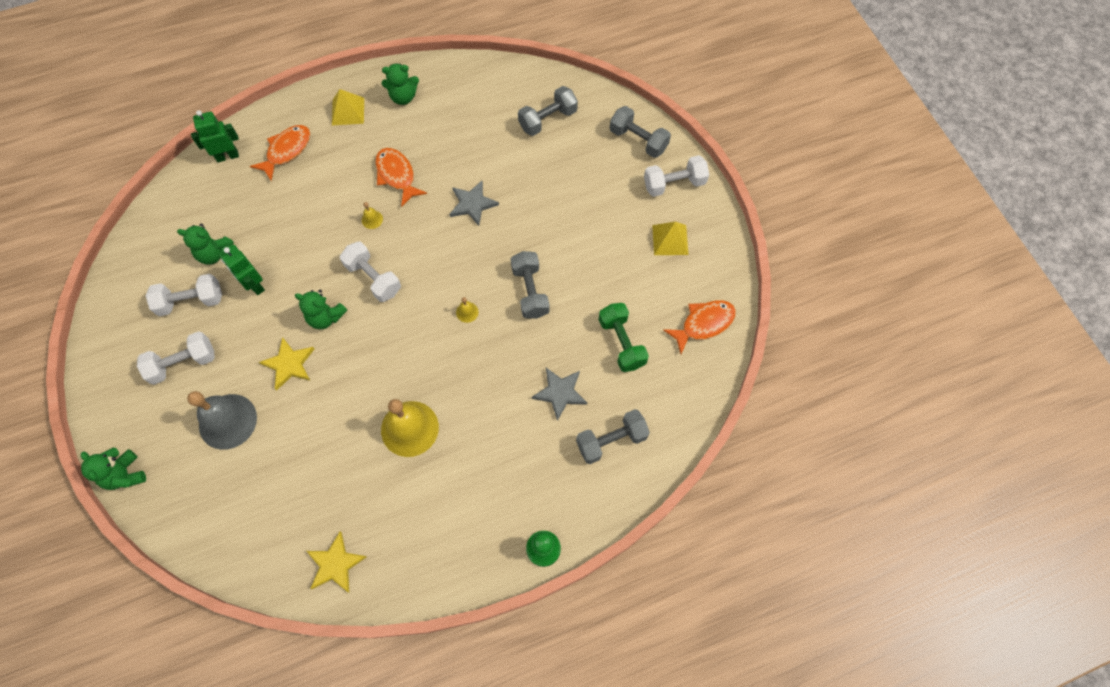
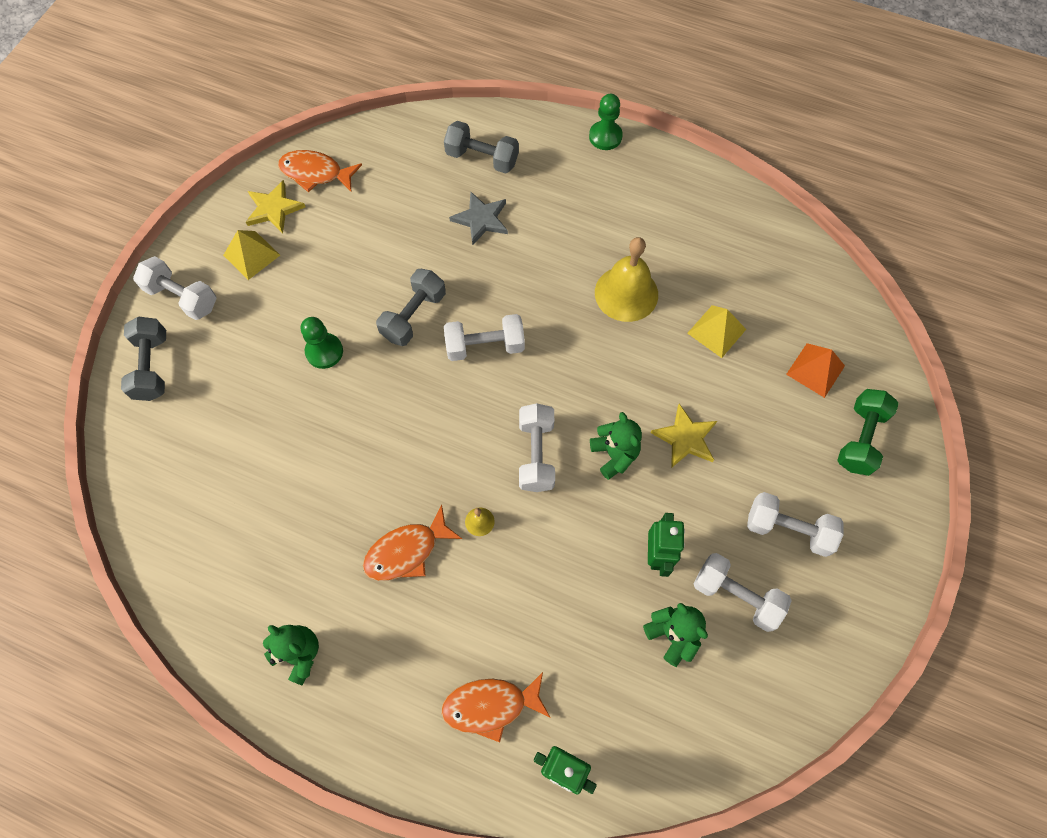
camera: 135 degrees left, 0 degrees up
green teddy bear [81,447,146,490] -> none
grey bell [187,391,257,450] -> none
yellow star [306,532,366,592] -> yellow star moved to [246,180,305,233]
yellow pyramid [332,89,364,125] -> yellow pyramid moved to [687,305,746,358]
orange fish [375,148,427,207] -> orange fish turned 45 degrees clockwise [363,505,462,581]
grey star [450,181,499,226] -> none
yellow bell [456,297,479,323] -> white dumbbell [444,314,525,361]
grey dumbbell [518,86,578,136] -> none
green dumbbell [599,303,649,372] -> green dumbbell moved to [837,389,899,476]
none -> green pawn [301,317,343,369]
none -> orange pyramid [786,343,845,398]

